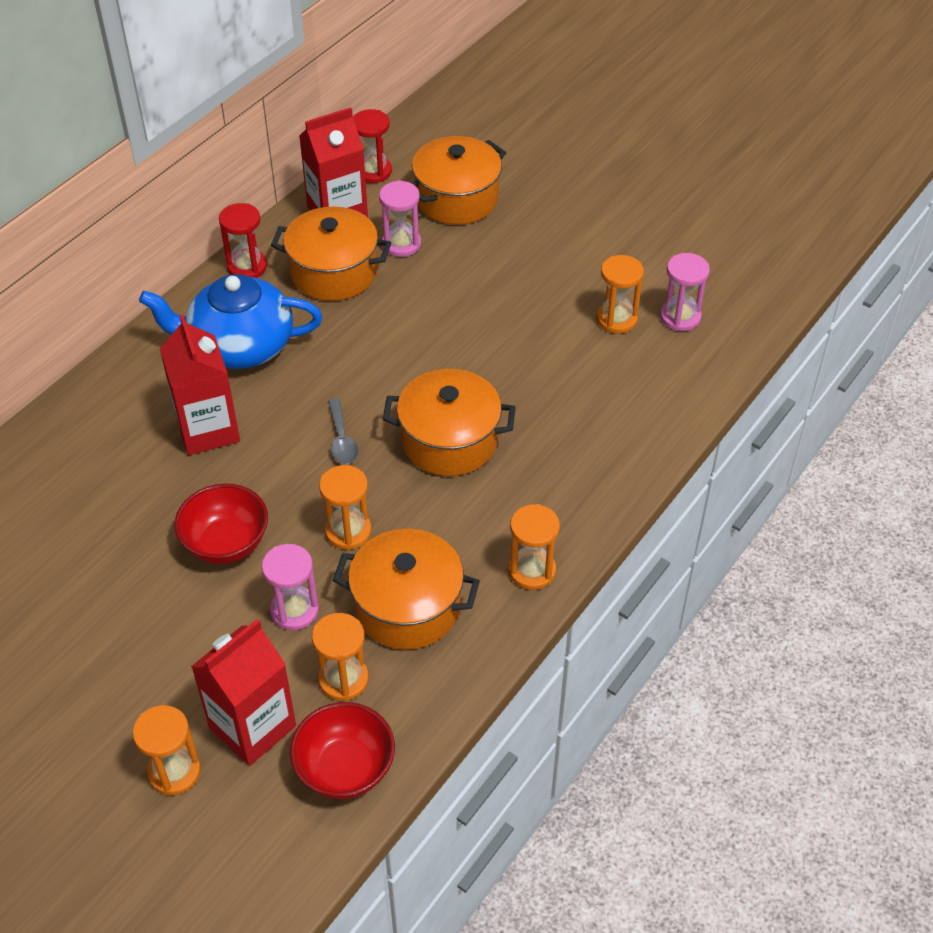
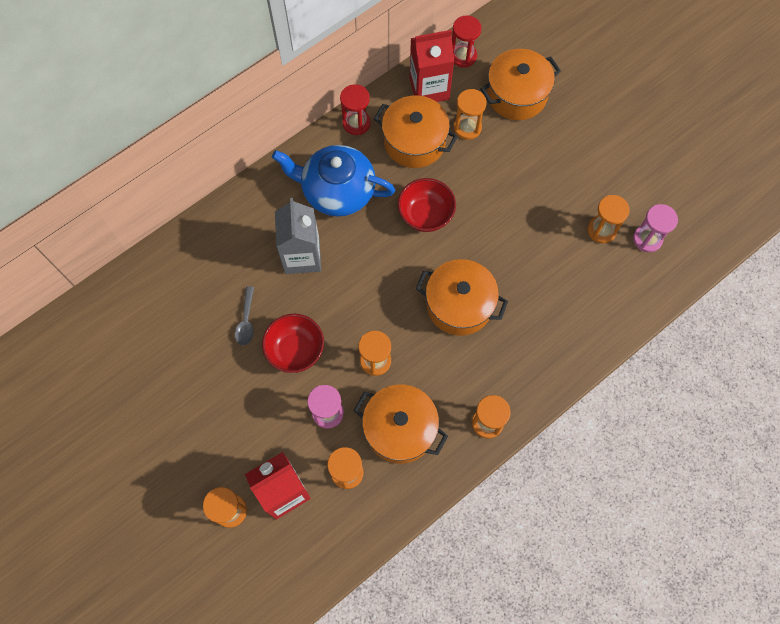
camera: 15 degrees right, 20 degrees up
red carton [160,315,240,455] -> grey carton [275,198,321,274]
red bowl [290,702,395,799] -> red bowl moved to [398,178,456,232]
grey spoon [328,398,358,464] -> grey spoon moved to [235,286,254,345]
pink hourglass [379,180,421,257] -> orange hourglass [454,89,487,140]

